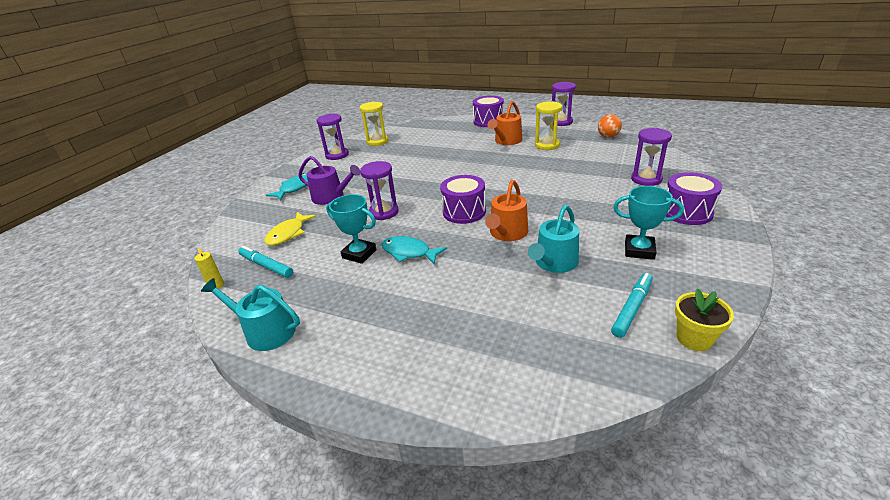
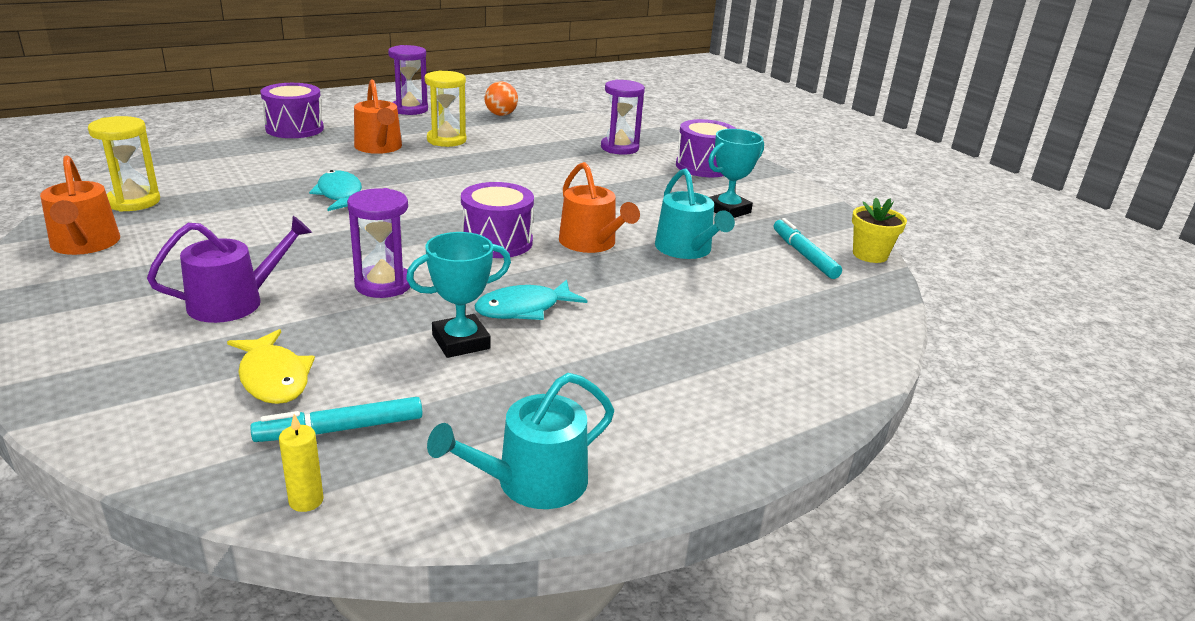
camera: 60 degrees left, 5 degrees down
turquoise fish [266,173,308,200] -> turquoise fish moved to [309,170,362,211]
purple hourglass [317,114,349,160] -> orange watering can [40,156,120,255]

